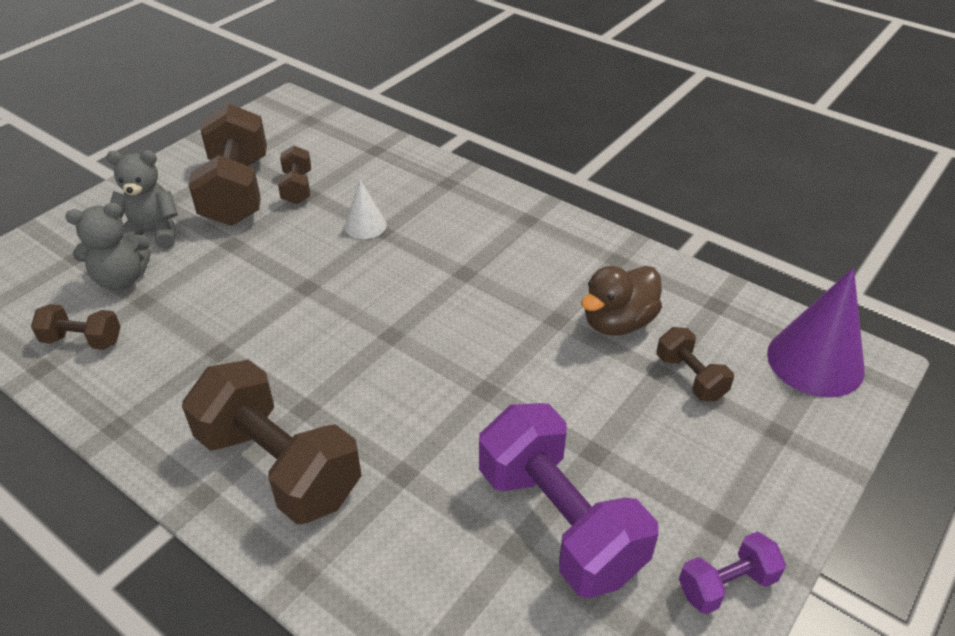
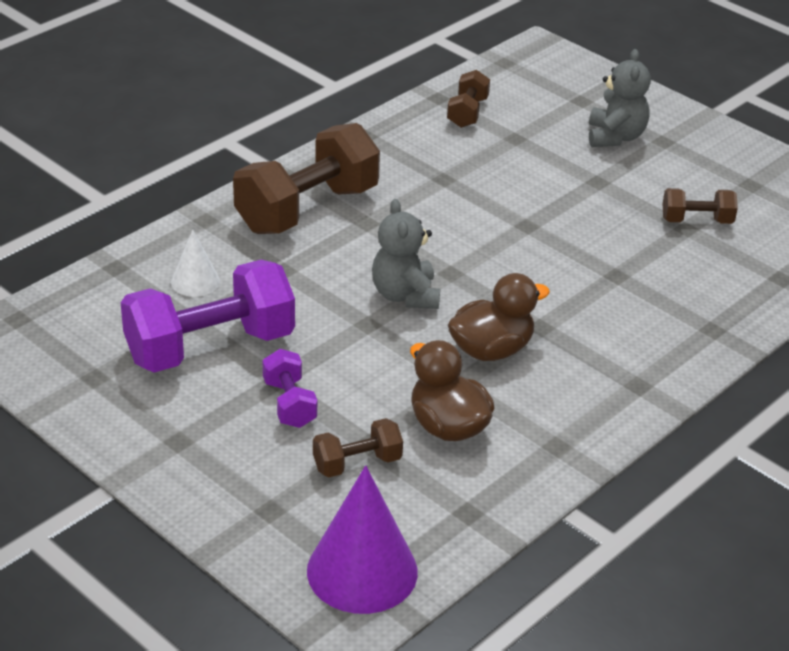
camera: 95 degrees right, 5 degrees down
grey teddy bear [65,203,151,290] -> grey teddy bear moved to [372,199,440,309]
brown dumbbell [188,103,267,226] -> none
white cone [344,180,387,239] -> white cone moved to [171,230,220,297]
purple dumbbell [679,532,786,614] -> purple dumbbell moved to [263,349,317,428]
none -> brown duck [448,273,550,361]

